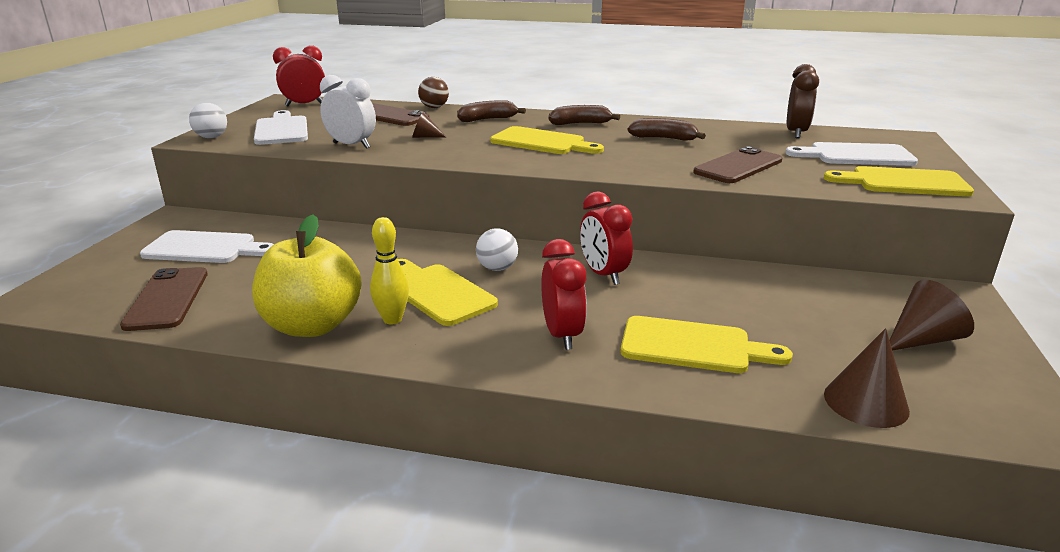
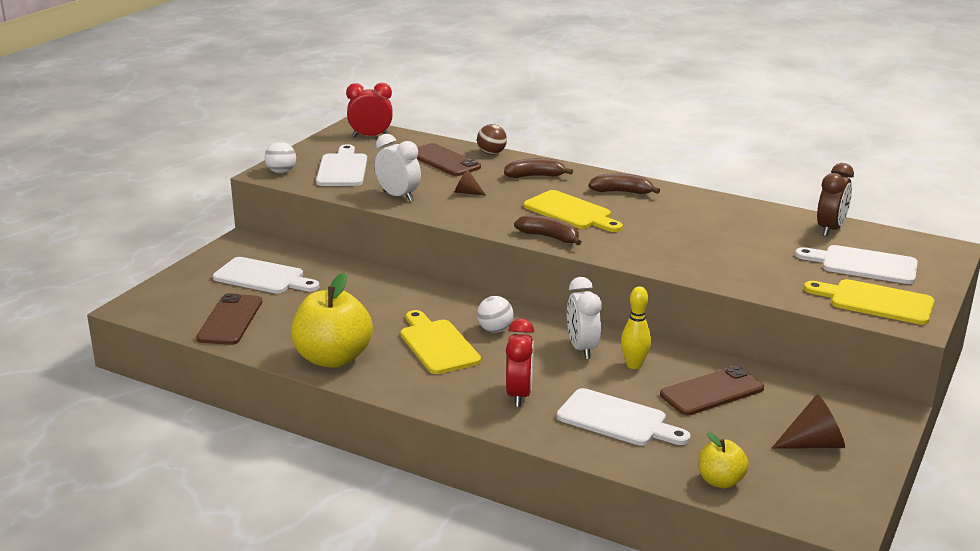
camera: 15 degrees right, 0 degrees up
yellow bowling pin [370,217,409,324] -> yellow bowling pin moved to [621,287,651,369]
red clock [580,191,633,285] -> white clock [567,277,602,359]
yellow cutting board [621,316,793,373] -> white cutting board [557,388,691,446]
brown banana [628,118,706,141] -> brown banana moved to [514,215,581,245]
brown phone [693,146,782,183] -> brown phone moved to [660,366,764,415]
brown cone [824,328,910,428] -> yellow apple [699,432,749,488]

